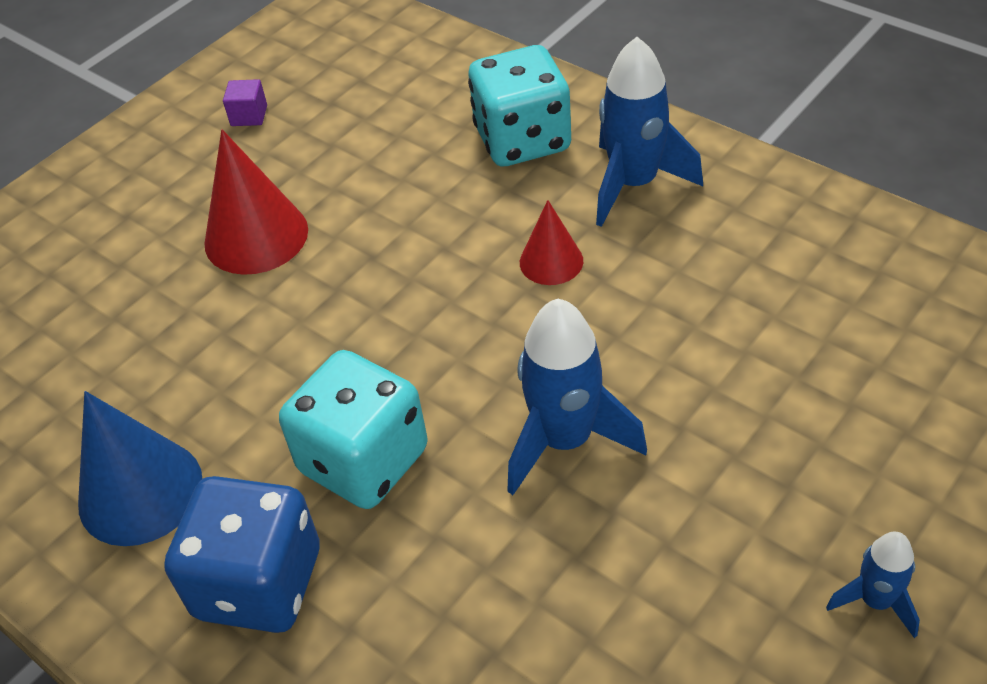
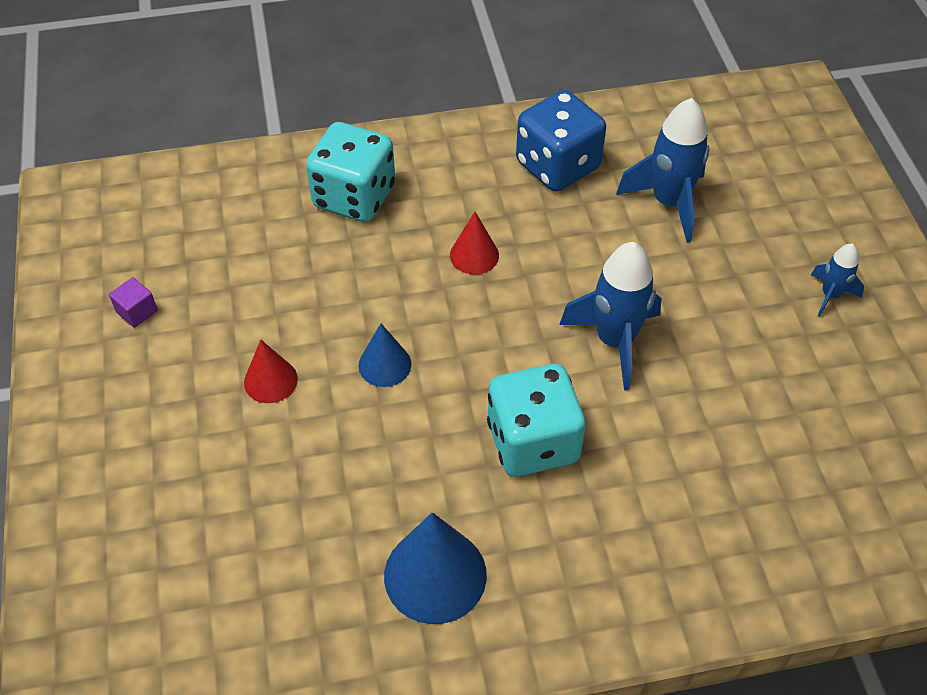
camera: 55 degrees left, 5 degrees up
blue dice [164,476,320,633] -> blue dice moved to [516,90,606,192]
red cone [204,129,308,275] -> red cone [244,339,298,403], size x0.58
blue rocket [596,37,703,227] -> blue rocket moved to [616,98,709,242]
none -> blue cone [358,323,412,387]

